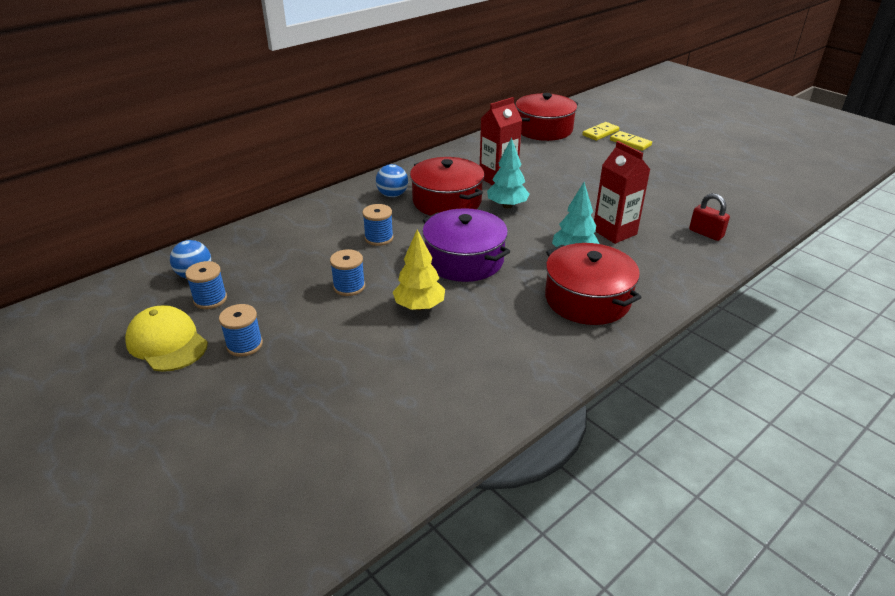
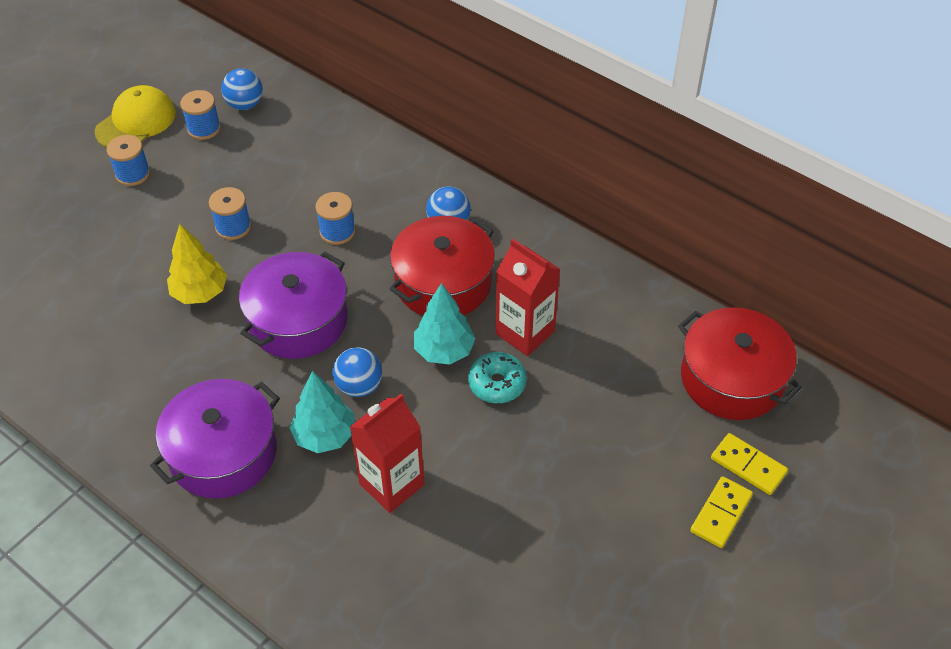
camera: 80 degrees right, 15 degrees up
red pot [545,243,642,325] -> purple pot [150,379,280,499]
red padlock [689,193,730,241] -> none
none -> blue ball [332,347,382,397]
none -> turquoise donut [468,352,527,403]

